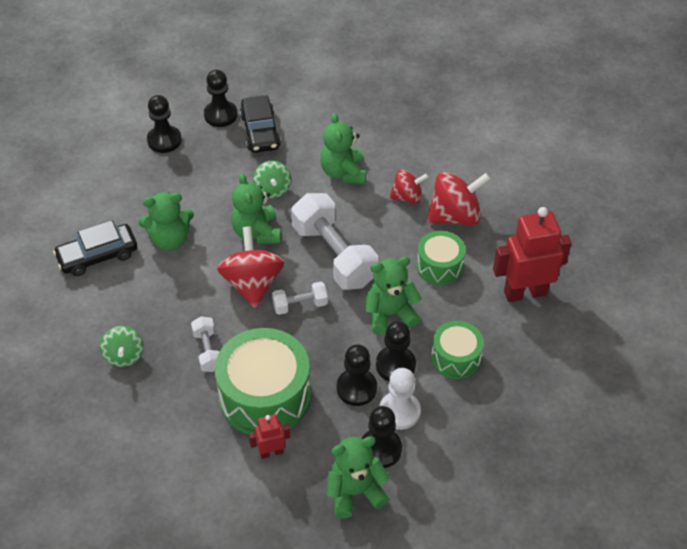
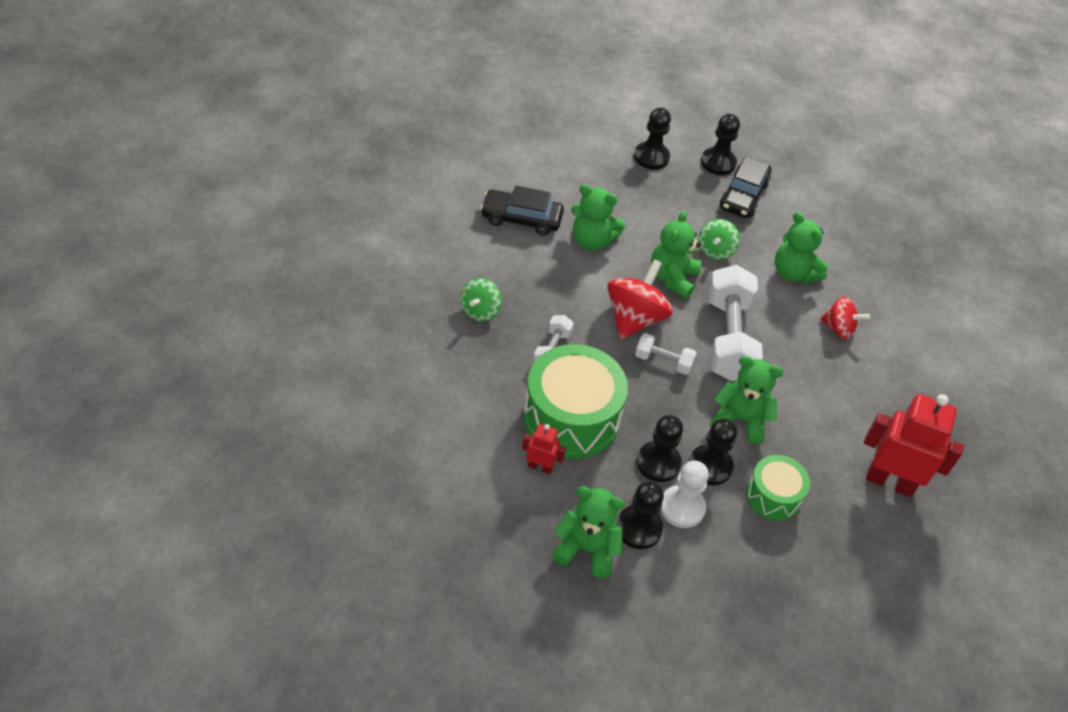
camera: 30 degrees right, 0 degrees up
green teddy bear [320,113,366,184] -> green teddy bear turned 60 degrees counterclockwise [775,212,828,284]
green drum [417,231,465,285] -> none
red spinning top [427,172,491,226] -> none

